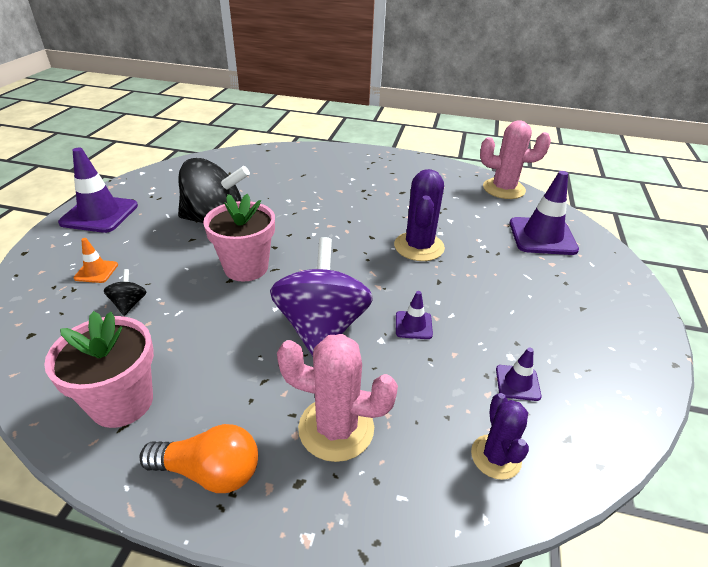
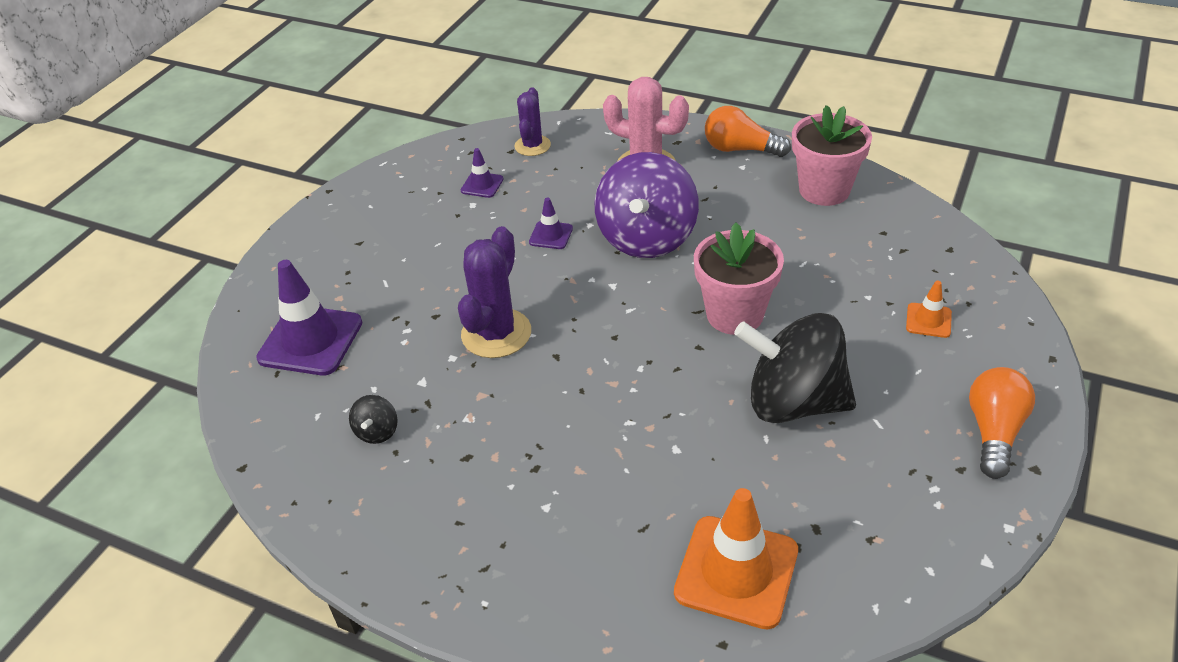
camera: 165 degrees left, 5 degrees up
purple traffic cone [58,148,138,233] -> orange light bulb [969,367,1035,479]
black spinning top [104,269,146,316] -> black spinning top moved to [349,395,398,444]
pink cactus [480,120,551,199] -> none
none -> orange traffic cone [674,488,798,630]

